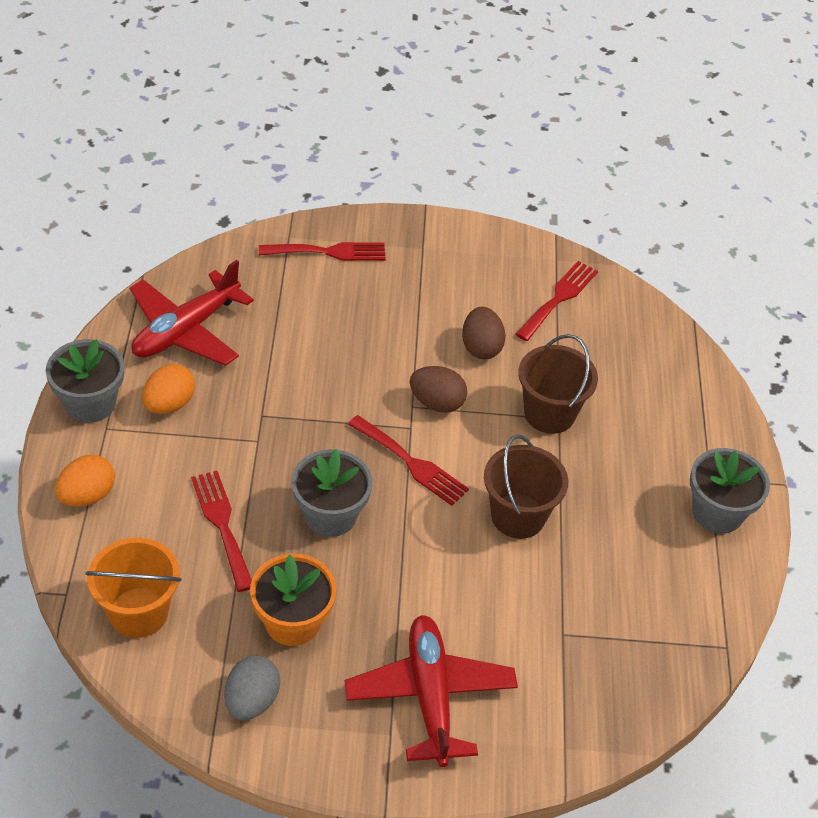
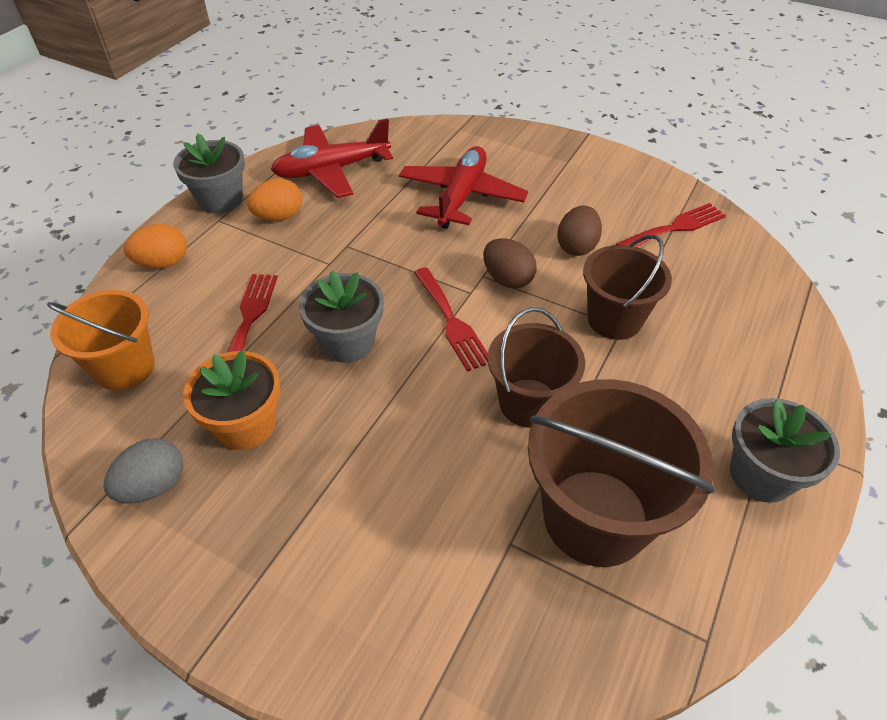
camera: 30 degrees right, 0 degrees up
red fork [259,242,386,261] -> none
red plane [345,615,518,767] -> red plane moved to [399,146,528,229]
none -> brown bucket [528,379,715,567]

